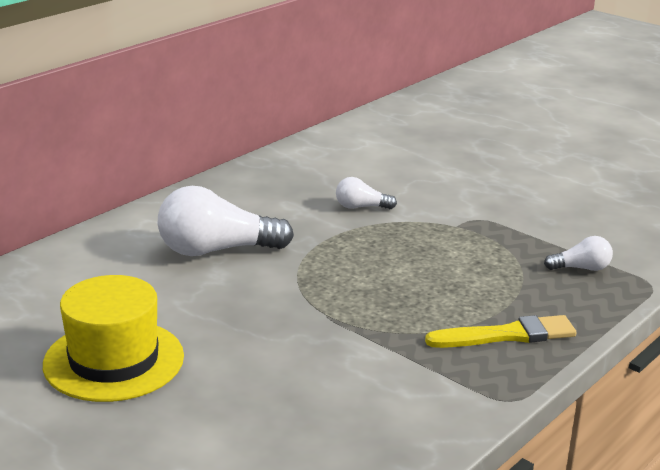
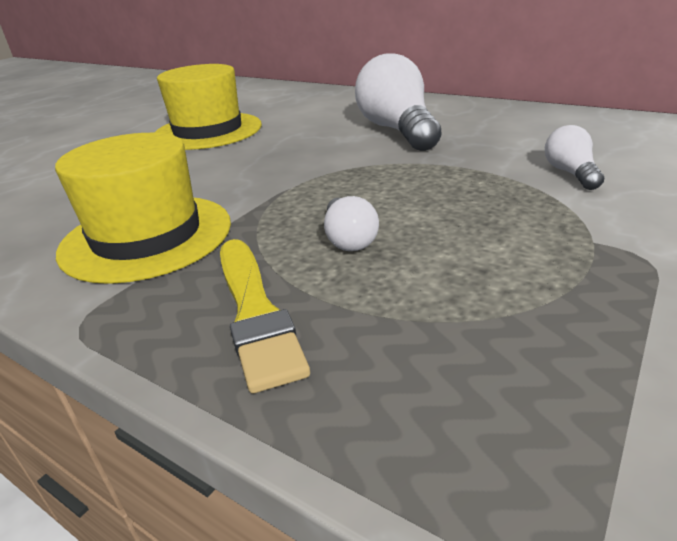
camera: 85 degrees right, 5 degrees up
white light bulb [544,236,613,271] -> white light bulb moved to [324,196,379,251]
none -> yellow hat [55,133,231,284]

